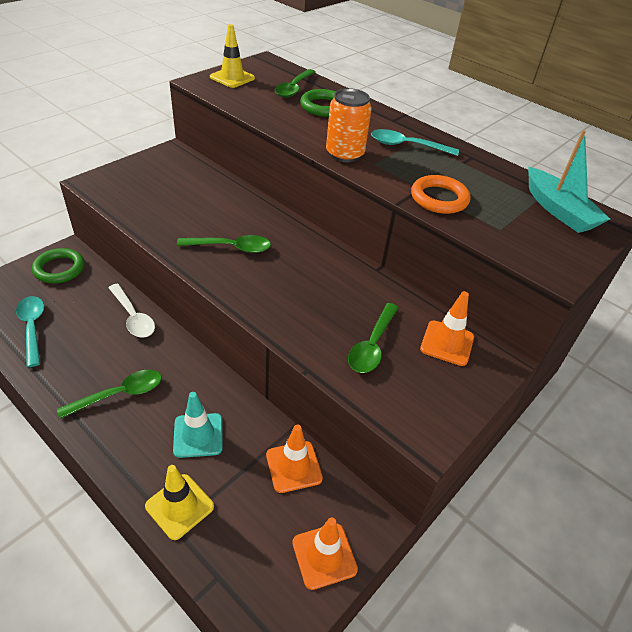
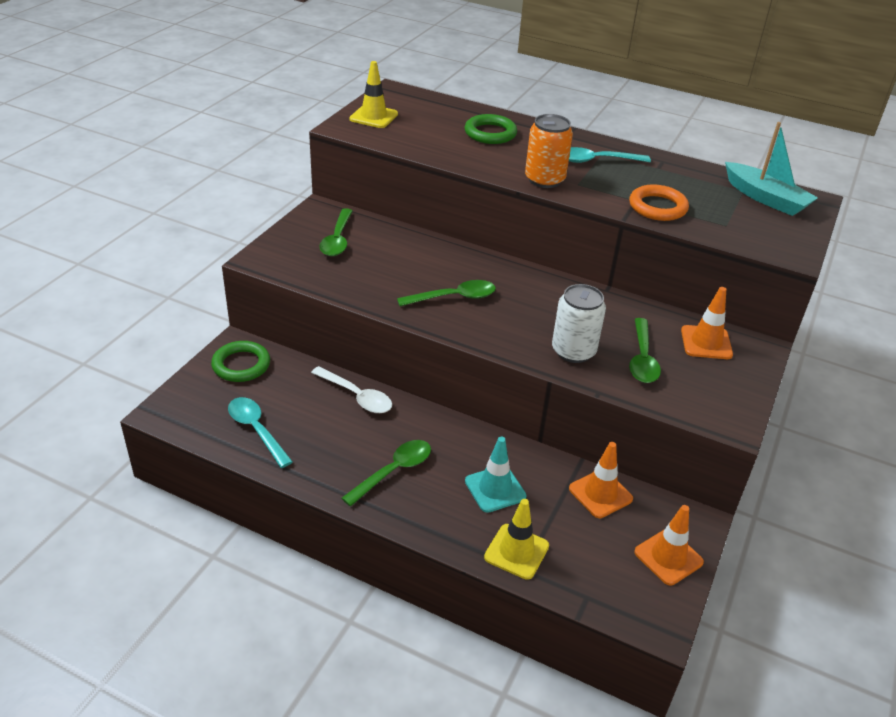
camera: 15 degrees left, 5 degrees down
green spoon [275,69,316,98] -> green spoon moved to [319,208,353,256]
none -> white can [552,284,606,363]

